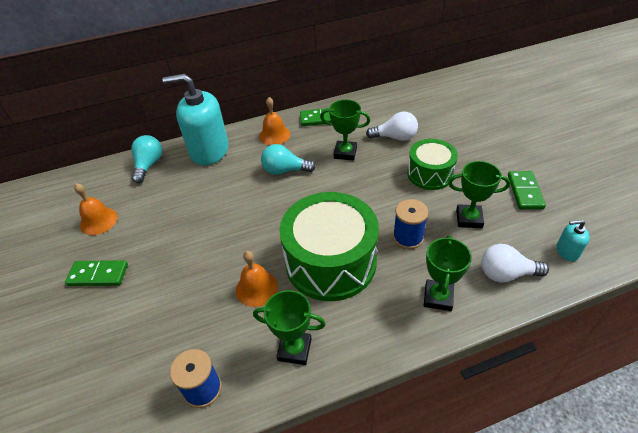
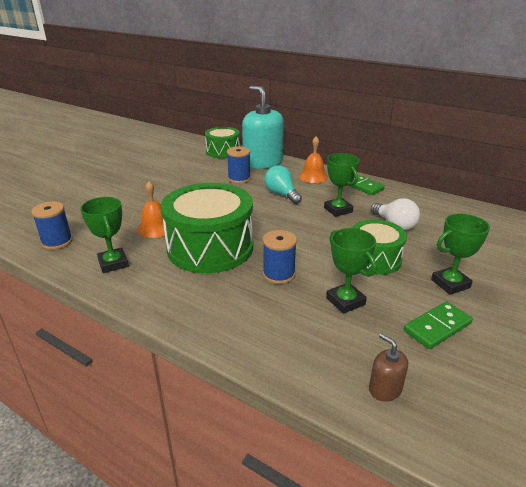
camera: 50 degrees right, 15 degrees down
green domino [65,260,128,286] -> none
orange bell [74,183,118,235] -> none
turquoise light bulb [131,135,162,183] -> green drum [205,127,240,158]
green trophy [424,235,472,311] -> green trophy moved to [431,214,490,295]
white light bulb [481,244,549,283] -> none
turquoise soap dispenser [556,220,590,261] -> brown soap dispenser [369,333,408,402]
none -> blue spool [227,146,251,184]

